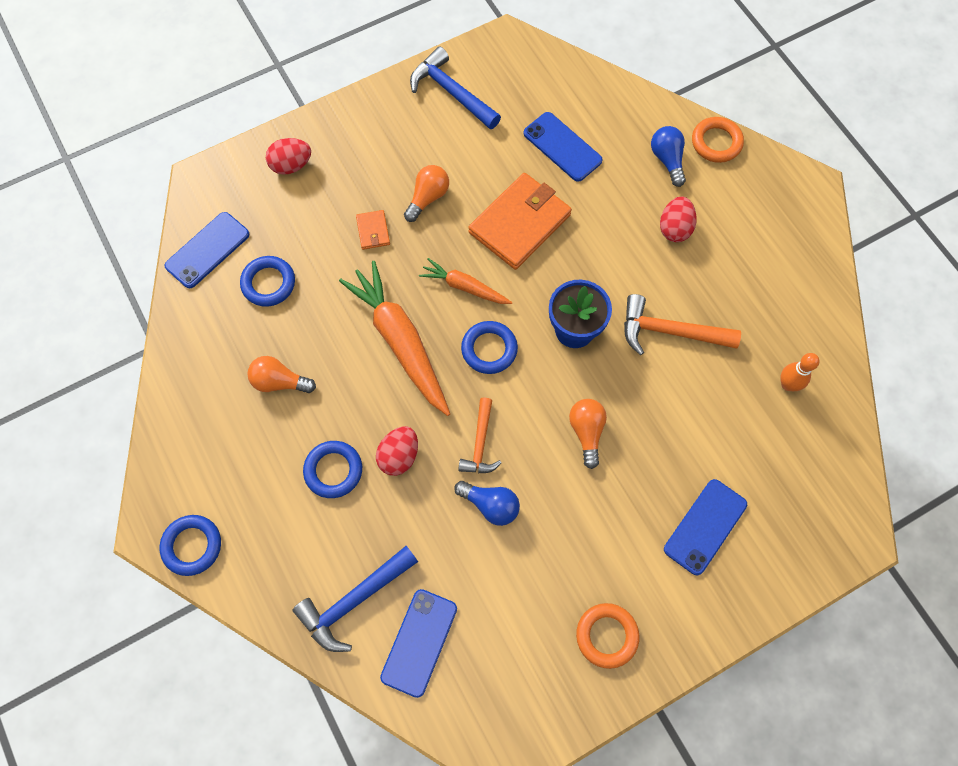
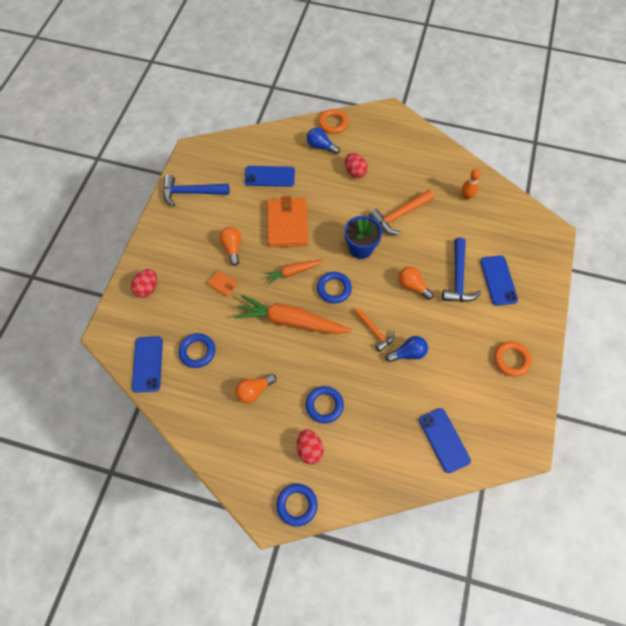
camera: 45 degrees left, 5 degrees down
blue hammer [292,546,418,652] -> blue hammer moved to [442,238,482,302]
red egg [376,426,418,476] -> red egg moved to [297,429,324,464]

